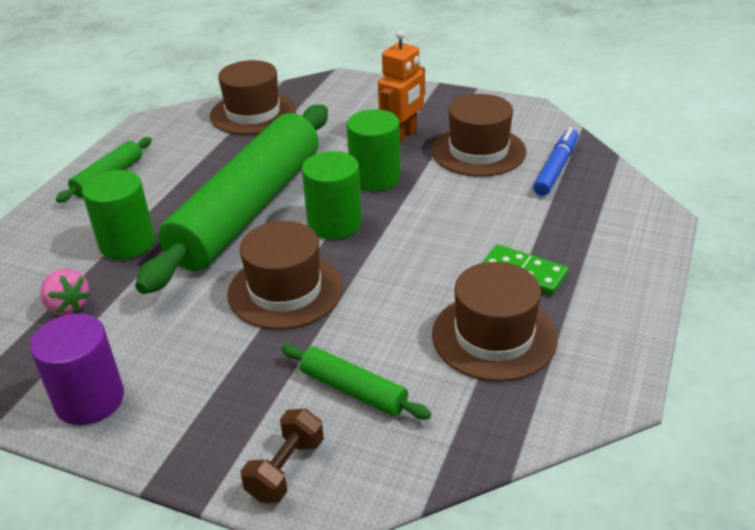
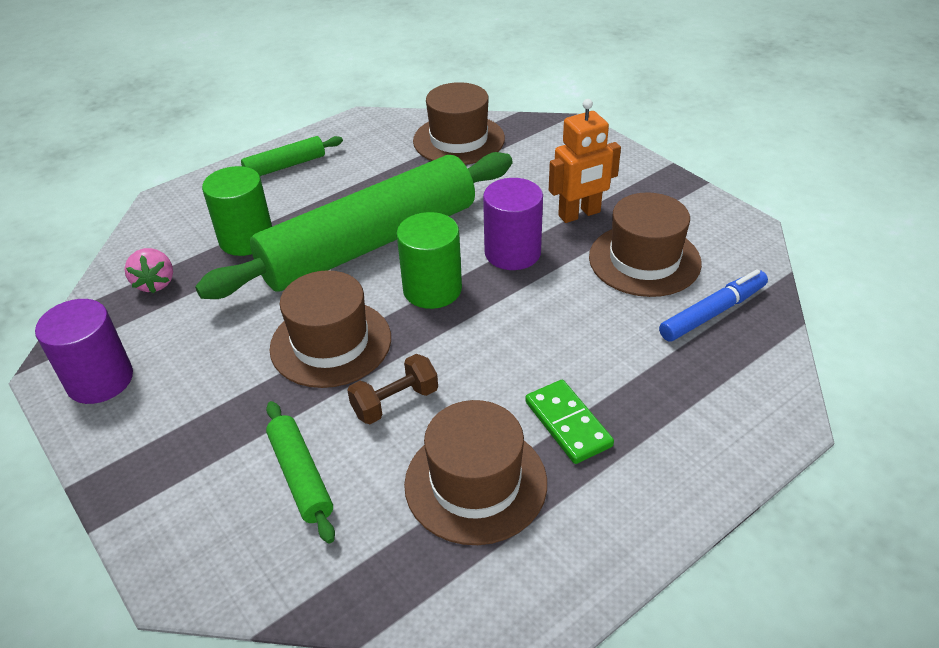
camera: 30 degrees right, 5 degrees up
brown dumbbell [241,408,324,503] -> brown dumbbell moved to [347,354,438,424]
green cylinder [347,109,401,191] -> purple cylinder [483,178,543,270]

